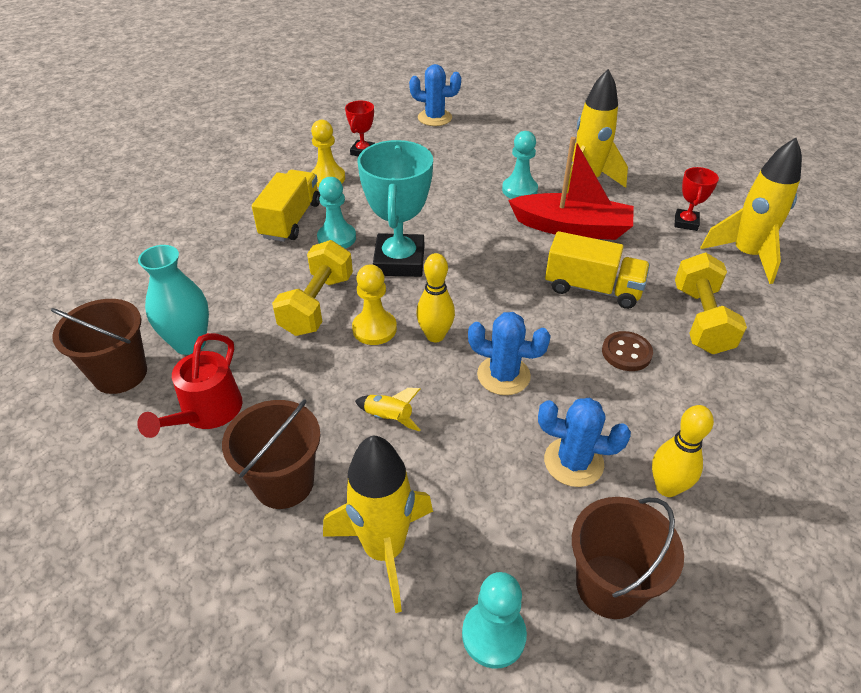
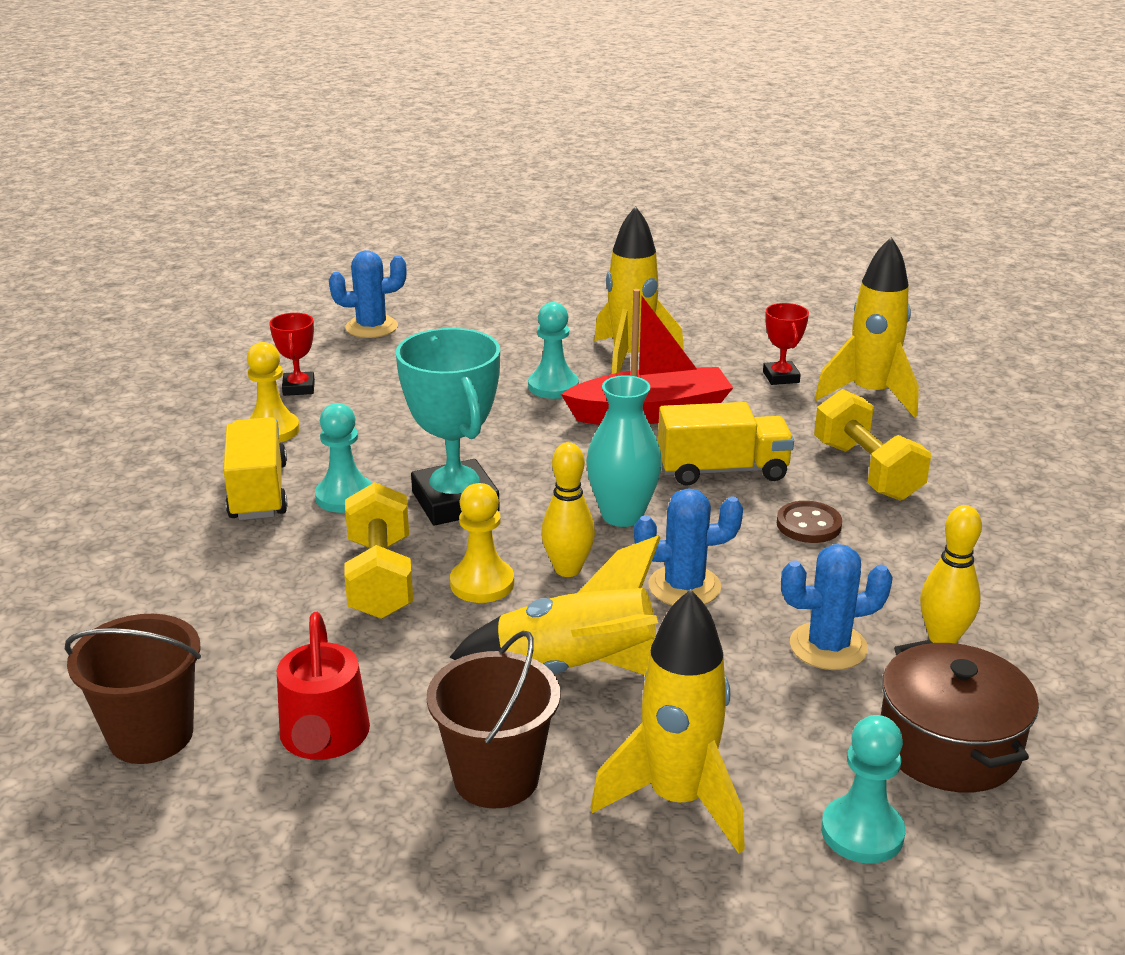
camera: 25 degrees left, 15 degrees down
turquoise vase [138,245,209,355] -> turquoise vase moved to [586,375,662,527]
yellow rocket [355,388,420,432] -> yellow rocket [449,535,660,675], size x2.25
brown bucket [572,497,684,619] -> brown pot [881,640,1039,792]

